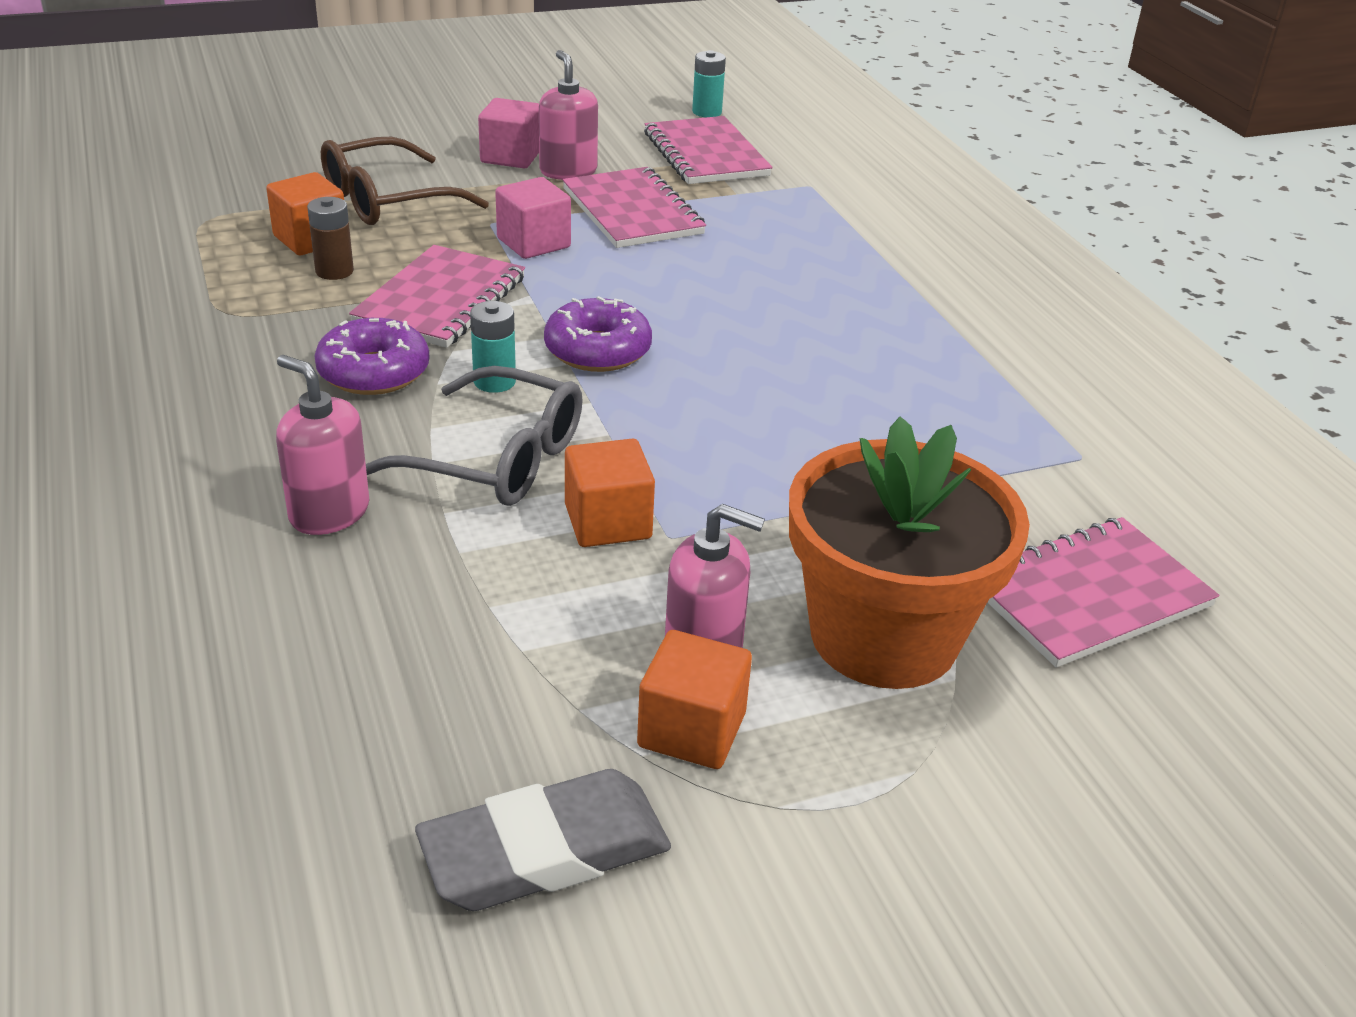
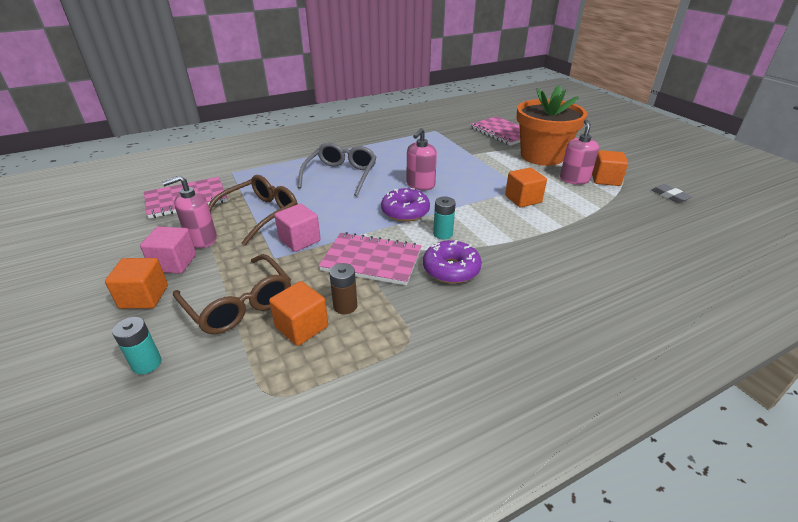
camera: 95 degrees left, 0 degrees up
pink soap dispenser [276,355,369,535] -> pink soap dispenser moved to [406,128,437,190]
grey glasses [366,366,583,506] -> grey glasses moved to [298,143,376,196]
grey eraser [415,769,671,911] -> grey eraser [652,184,692,203], size x0.52
pink notebook [562,167,706,248] -> brown glasses [208,175,298,246]
turquoise battery [692,50,726,117] -> turquoise battery moved to [112,317,161,374]
none -> orange cube [105,258,168,309]

